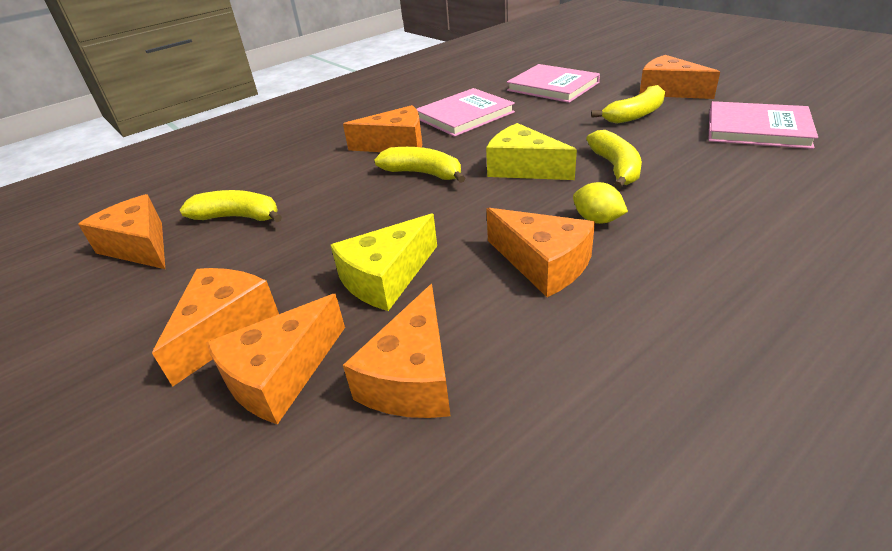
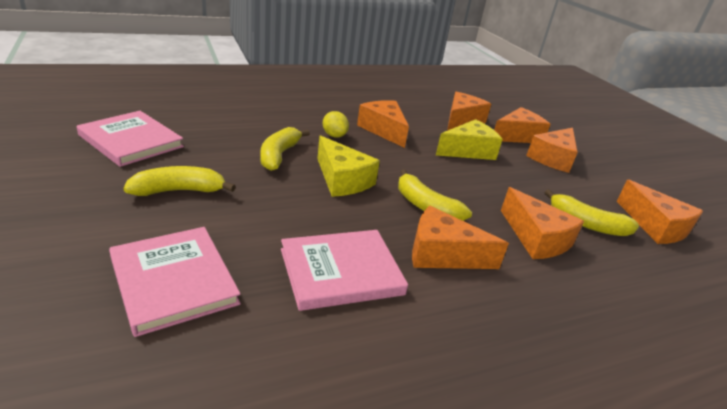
camera: 170 degrees left, 5 degrees down
orange cheese [639,55,720,99] -> orange cheese moved to [501,187,584,259]

